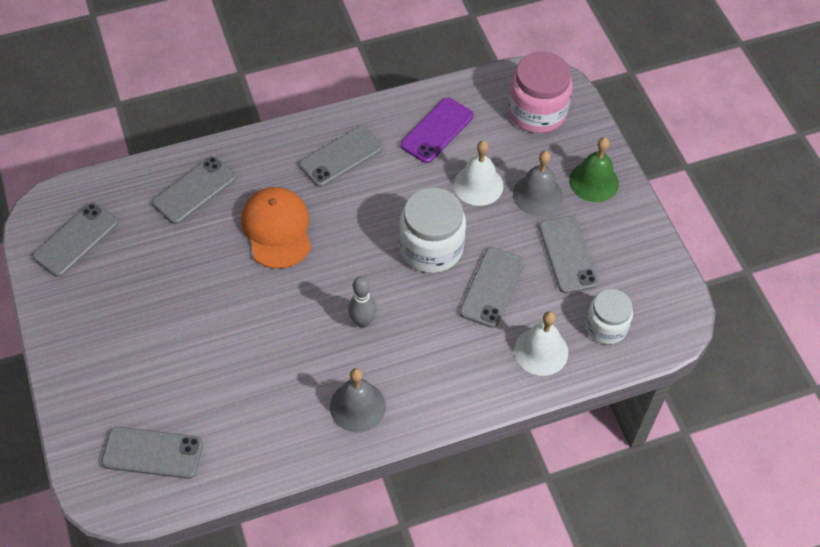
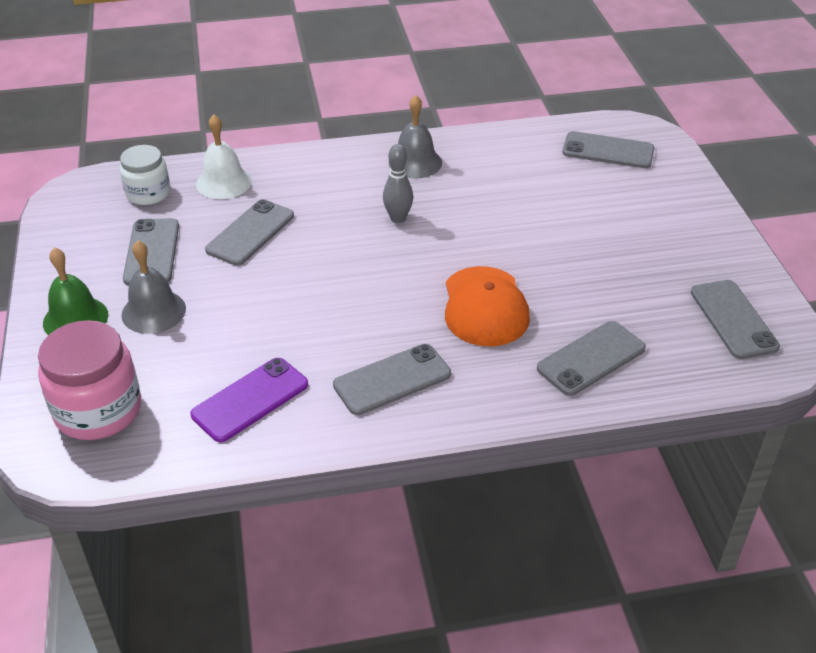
camera: 170 degrees left, 15 degrees down
grey phone [33,203,119,277] -> grey phone turned 60 degrees counterclockwise [691,280,780,359]
white jar [399,187,466,273] -> none
white bell [454,141,503,206] -> none

